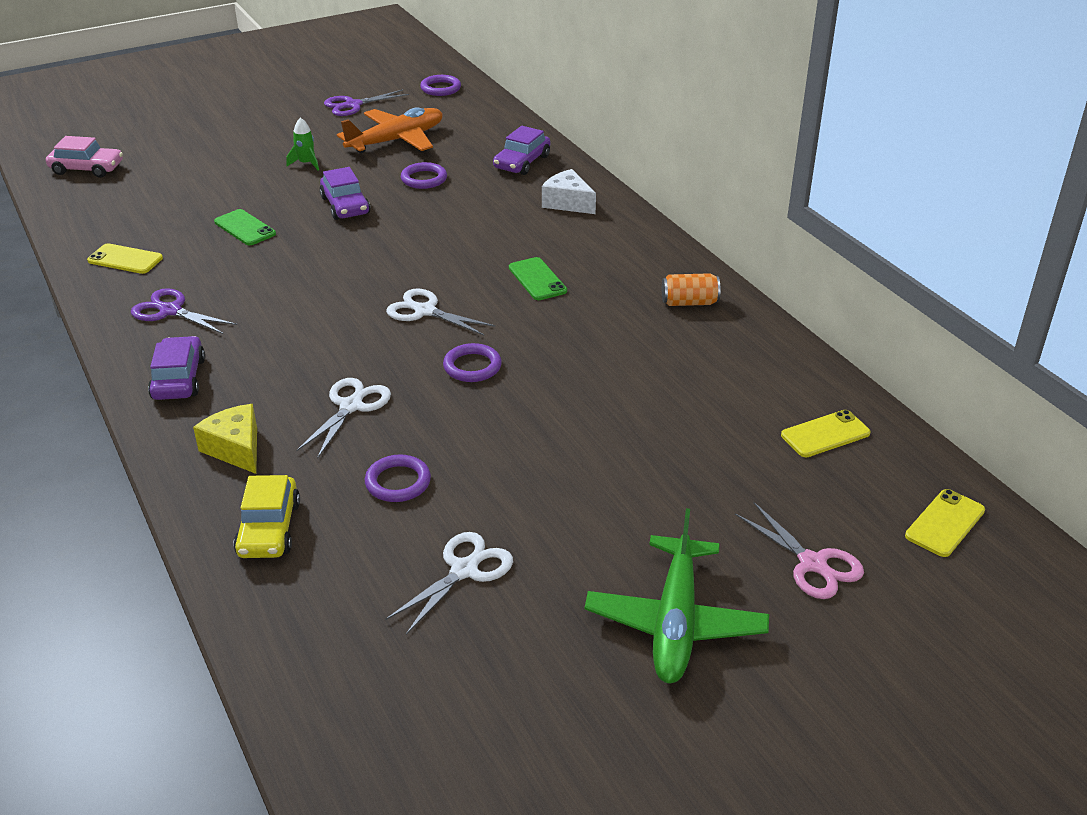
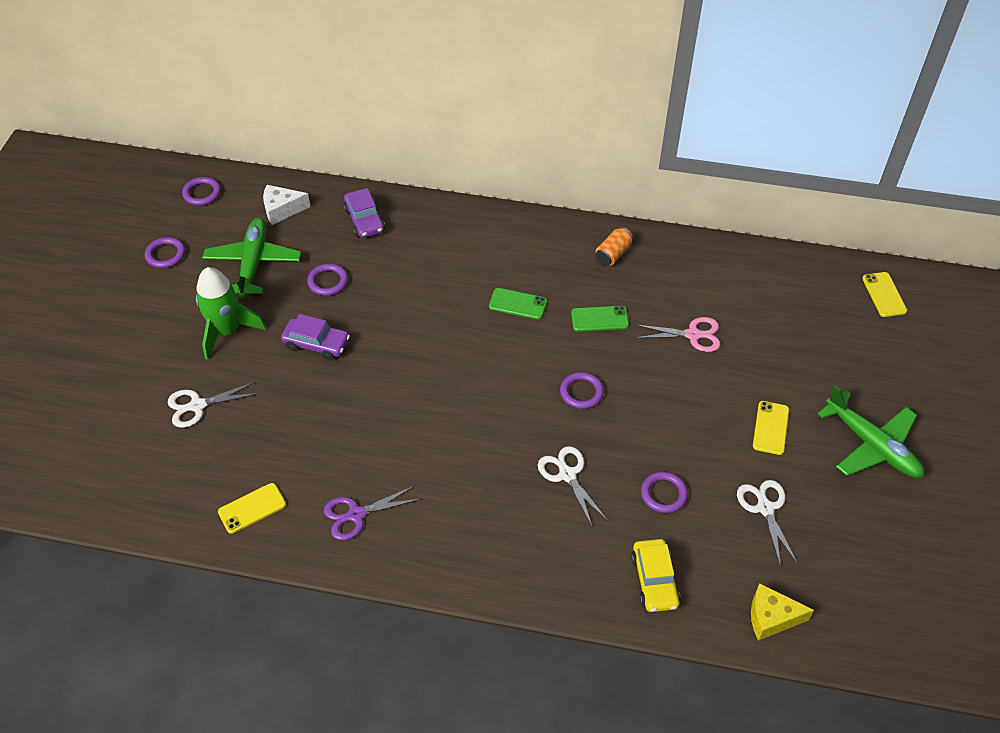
camera: 50 degrees left, 15 degrees up
pink car [46,136,123,178] -> none
purple car [148,336,205,400] -> none
yellow cheese [193,404,257,474] -> yellow cheese moved to [751,583,814,641]
green phone [214,209,276,245] -> green phone moved to [571,306,629,332]
yellow car [234,475,300,558] -> yellow car turned 45 degrees clockwise [631,539,680,612]
green rocket [286,118,319,170] -> green rocket [196,267,266,360], size x2.08
purple scissors [324,89,409,116] -> purple ring [145,237,185,268]
orange plane [337,107,443,153] -> green plane [202,218,301,298]
white scissors [386,288,495,336] -> white scissors moved to [168,381,259,428]
white cheese [542,169,596,214] -> white cheese moved to [263,185,310,225]
pink scissors [735,501,864,599] -> pink scissors moved to [636,317,720,352]
yellow phone [781,410,870,457] -> yellow phone moved to [753,401,789,455]

